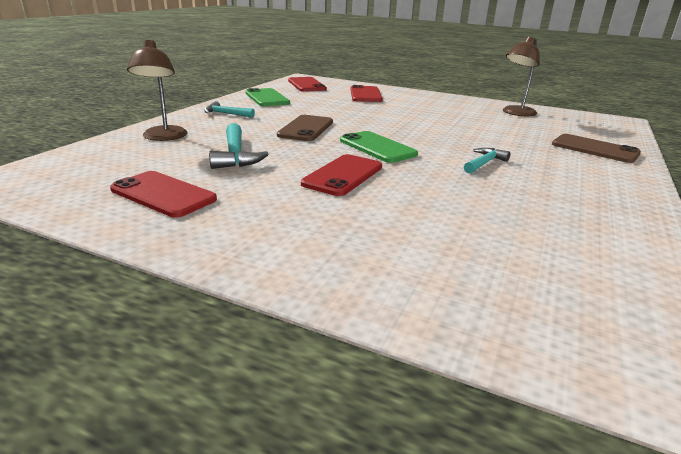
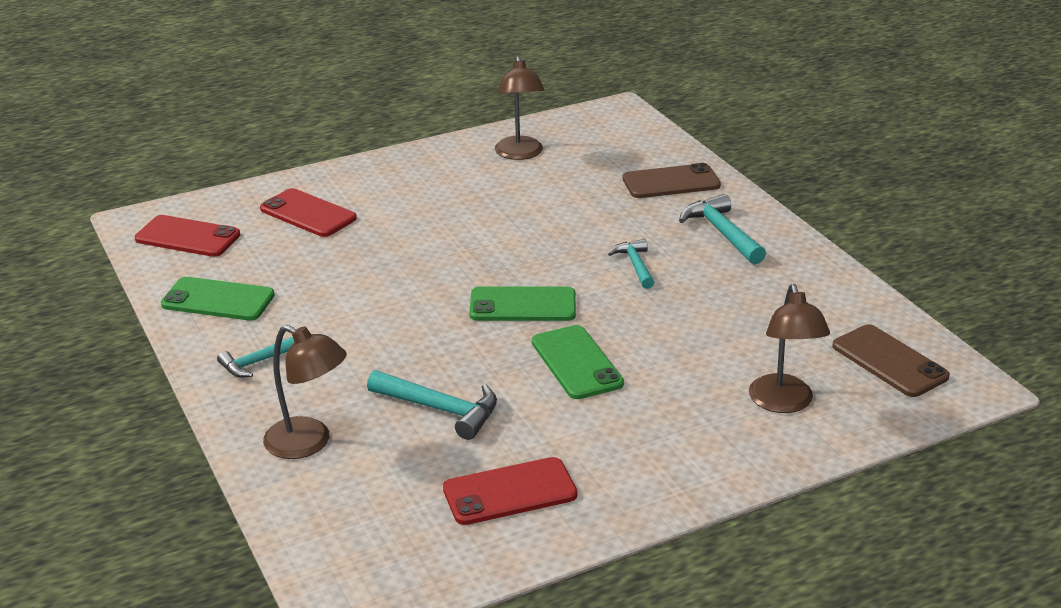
camera: 50 degrees left, 5 degrees up
brown phone [277,115,333,141] -> brown phone moved to [832,324,950,397]
red phone [301,154,382,196] -> green phone [532,325,624,399]
none -> turquoise hammer [679,194,766,265]
none -> brown lamp [749,284,830,413]

